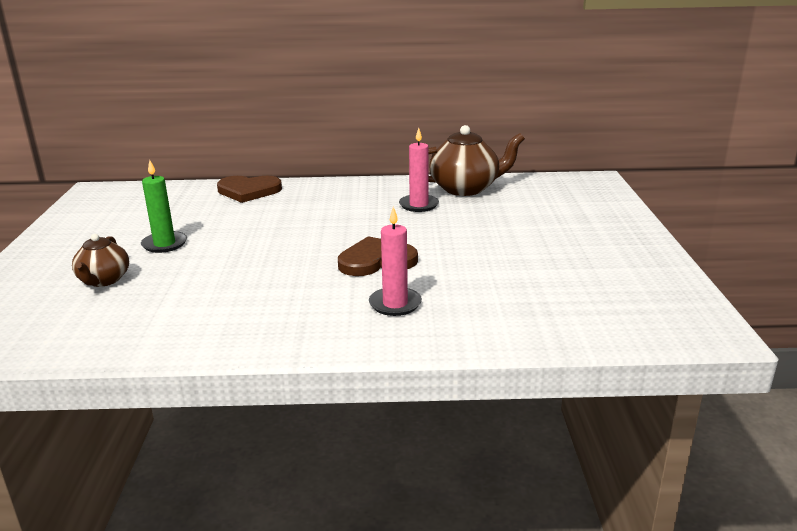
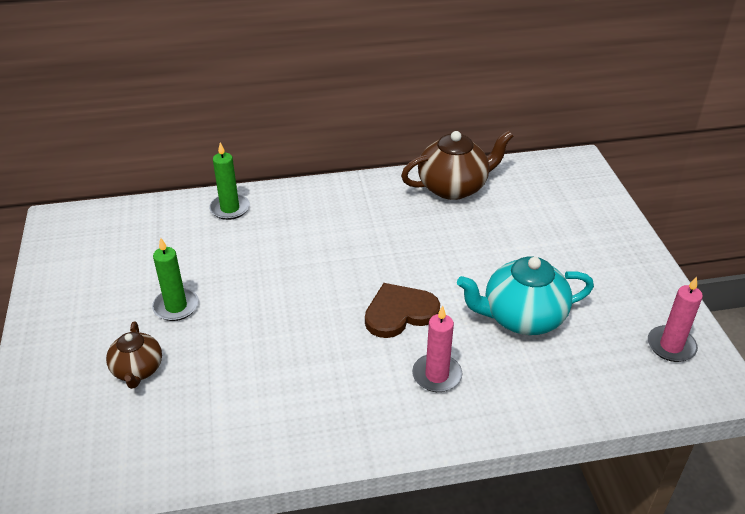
camera: 10 degrees left, 15 degrees up
brown heart [217,176,282,203] -> green candle [209,142,250,220]
pink candle [399,128,439,212] -> pink candle moved to [648,276,703,362]
none -> turquoise teapot [457,257,594,335]

